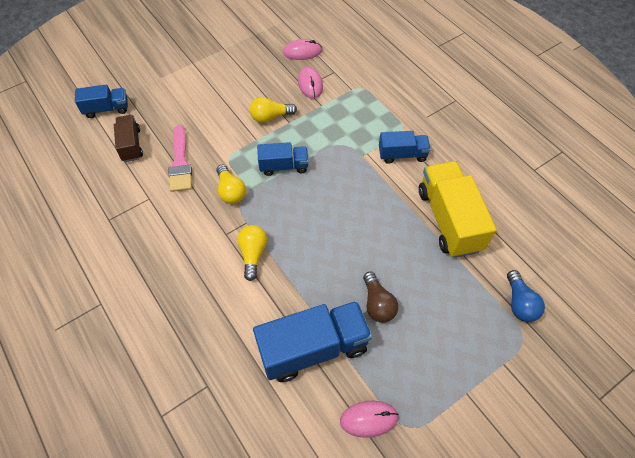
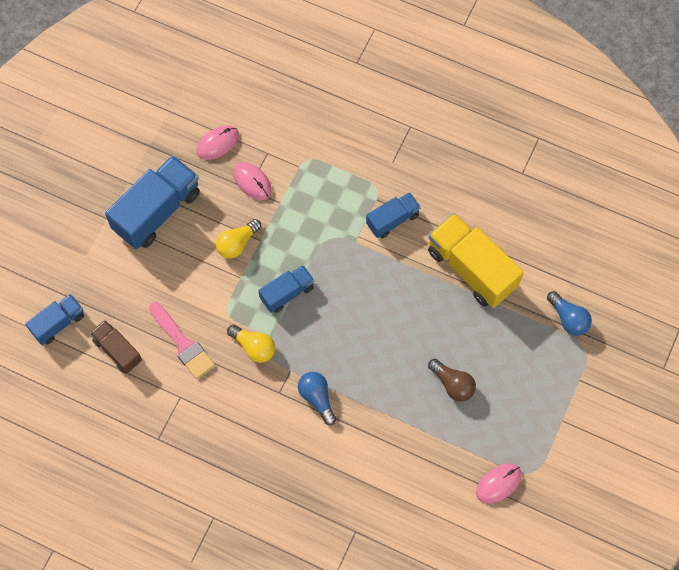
camera: 30 degrees left, 10 degrees up
yellow light bulb [237,225,267,281] -> blue light bulb [298,372,336,425]
blue truck [253,301,372,382] -> blue truck moved to [105,155,200,249]

